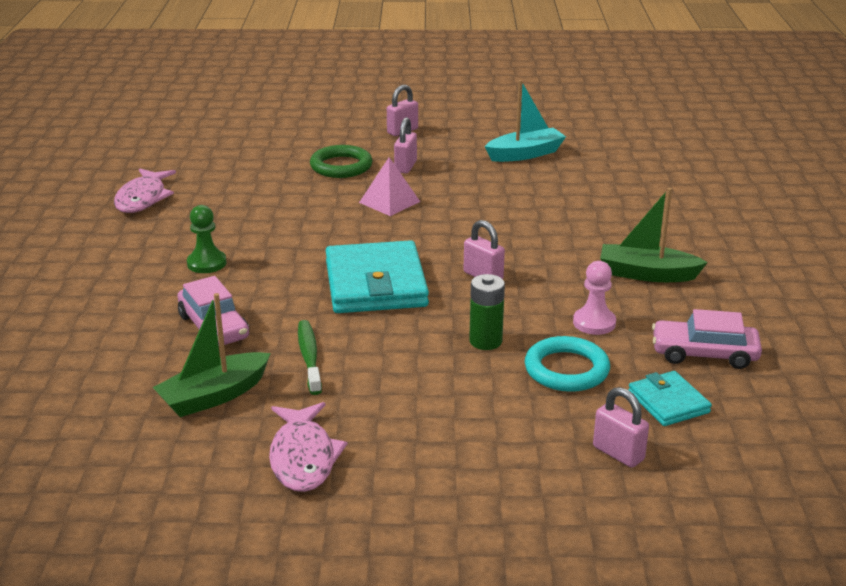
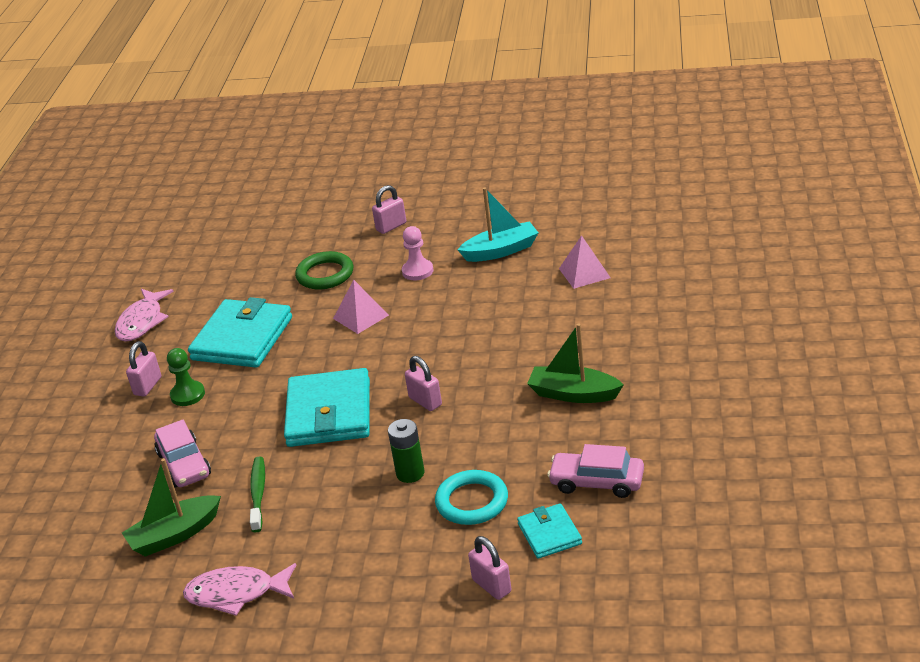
camera: 10 degrees right, 5 degrees up
pink fish [269,402,347,492] -> pink fish turned 90 degrees clockwise [183,563,296,616]
pink padlock [394,117,417,173] -> pink padlock moved to [126,341,161,396]
pink pawn [573,261,616,335] -> pink pawn moved to [402,226,433,280]
none -> turquoise wallet [188,297,292,368]
none -> pink pyramid [559,235,611,289]

